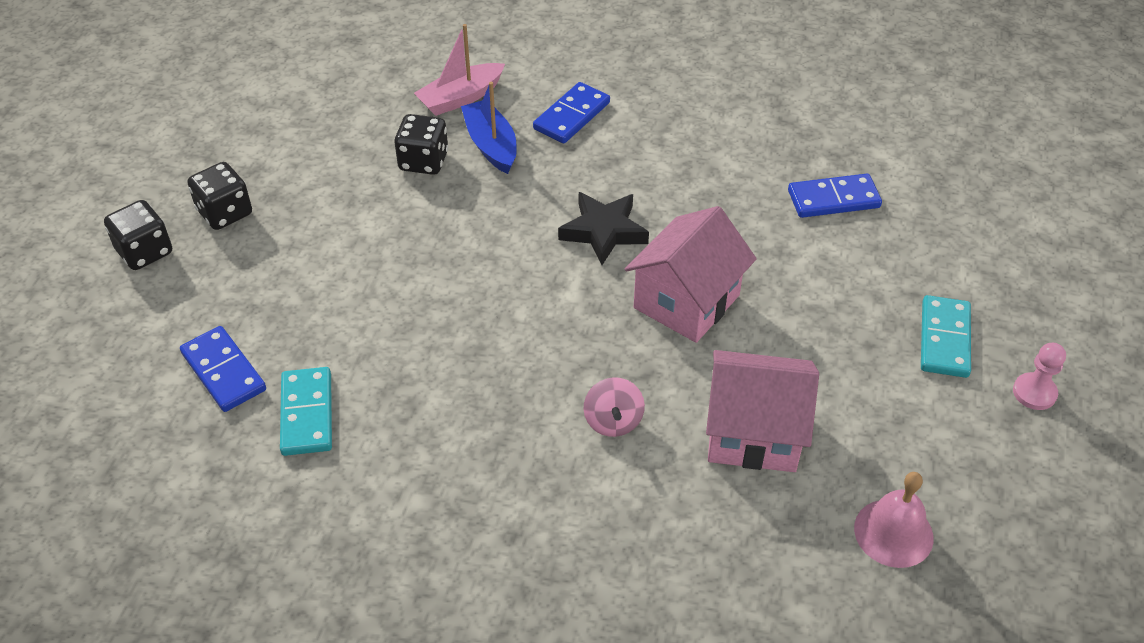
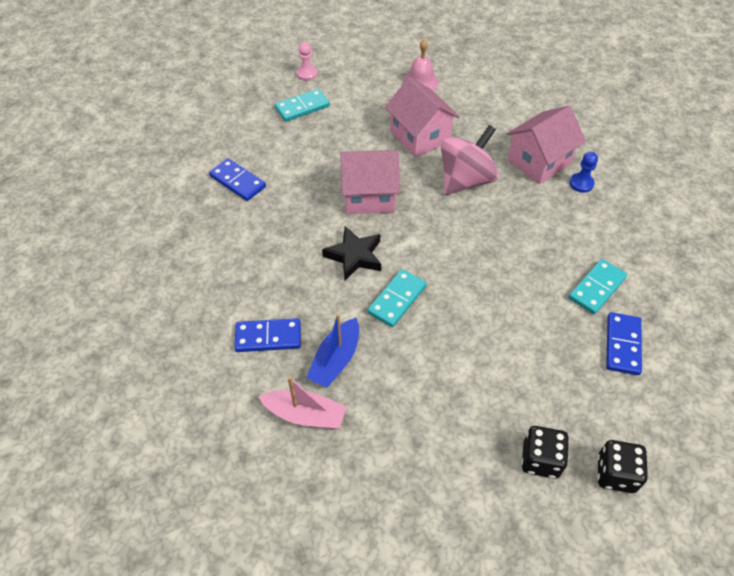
camera: 130 degrees left, 5 degrees up
black dice [395,114,448,175] -> none
pink spinning top [584,377,645,437] -> pink spinning top [441,125,499,195], size x1.98
none -> turquoise domino [368,269,427,327]
none -> pink house [507,106,586,184]
none -> blue pawn [569,152,598,193]

